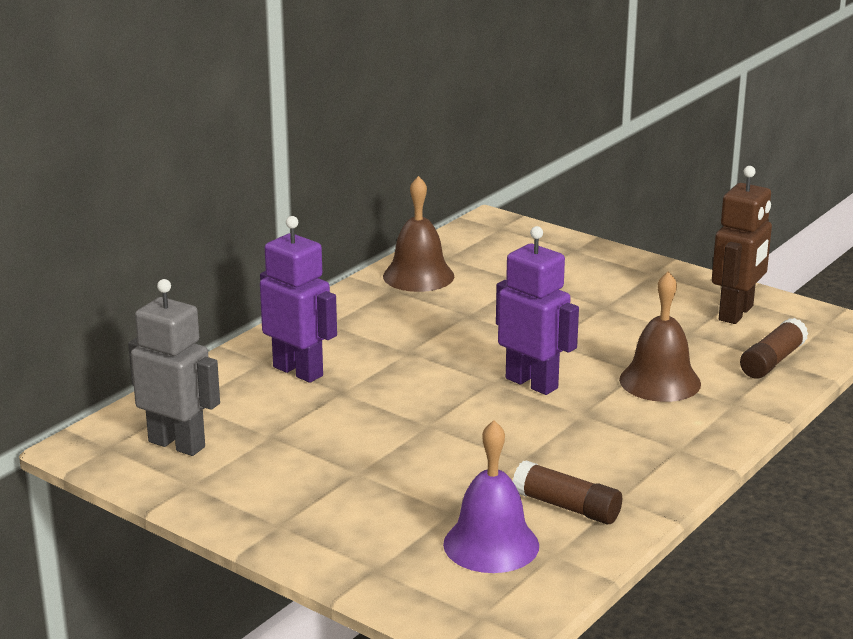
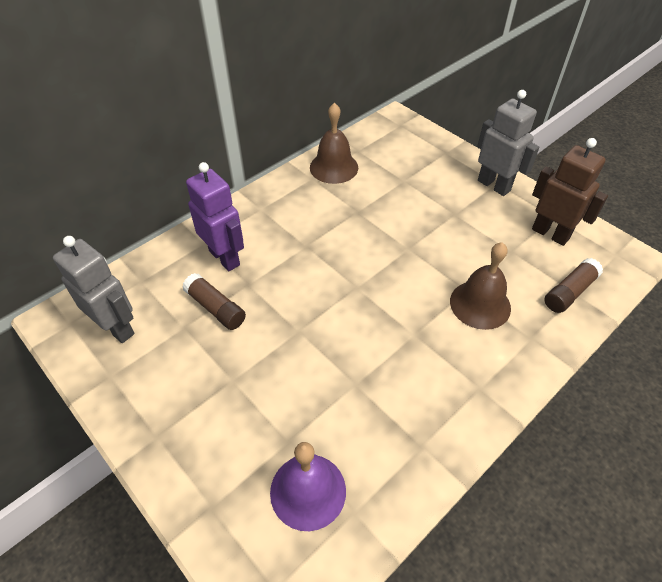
camera: 10 degrees right, 25 degrees up
purple robot [496,226,579,395] -> none
brown glue stick [513,460,622,524] -> brown glue stick moved to [182,273,246,330]
brown robot [712,166,772,324] -> brown robot turned 90 degrees counterclockwise [532,138,608,246]
none -> grey robot [477,90,539,196]

